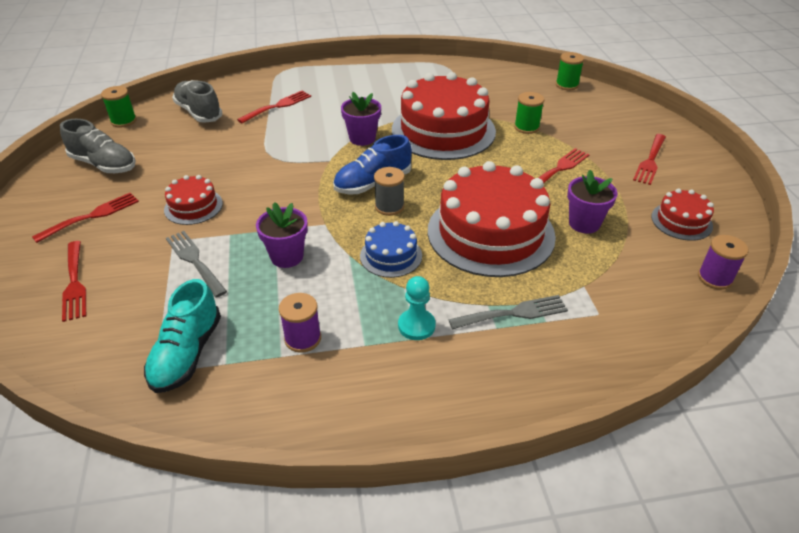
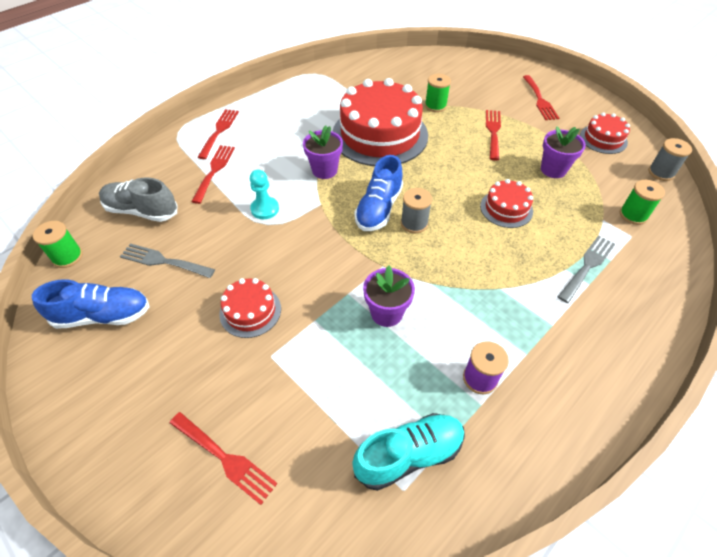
camera: 35 degrees left, 10 degrees up
red fork [32,193,139,243] -> red fork moved to [197,109,239,159]
grey shoe [60,119,136,173] -> blue shoe [32,279,150,329]
turquoise shoe [144,279,221,393] -> turquoise shoe turned 90 degrees counterclockwise [352,413,465,491]
grey fork [166,231,227,298] -> grey fork moved to [120,243,215,278]
blue cake [360,221,422,278] -> none
turquoise pawn [398,276,436,340] -> turquoise pawn moved to [250,170,279,219]
red cake [428,161,556,277] -> red cake [480,179,533,228], size x0.47
green spool [556,52,584,90] -> green spool moved to [620,180,665,225]
purple spool [698,235,748,290] -> grey spool [648,138,692,181]

